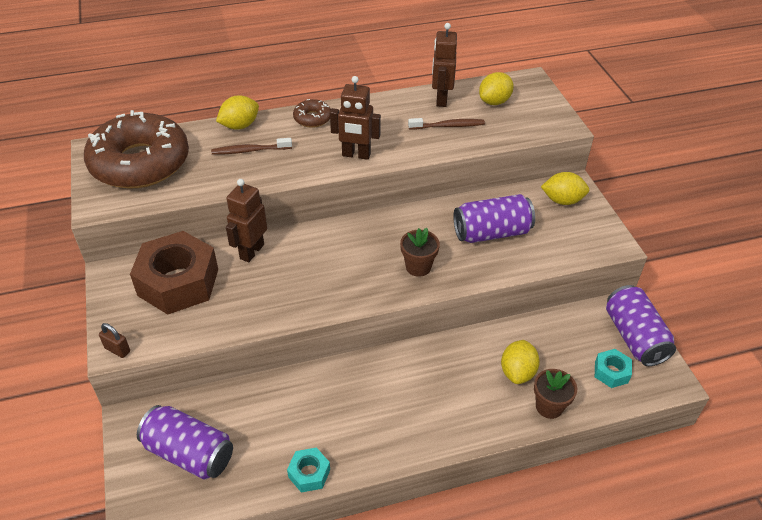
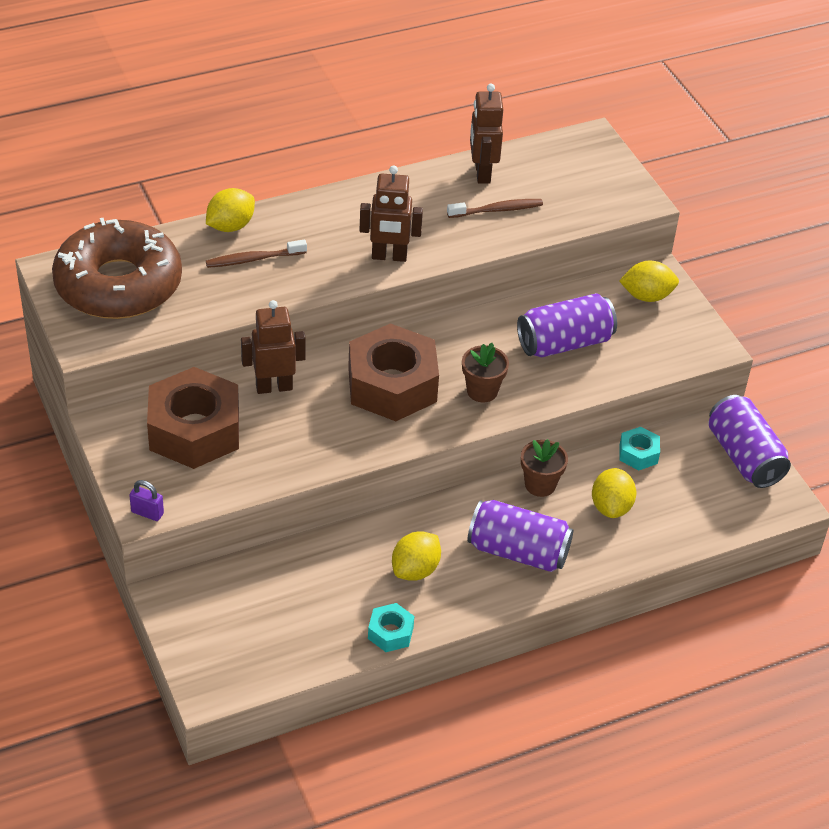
camera: 10 degrees left, 0 degrees up
brown padlock [99,323,130,358] -> purple padlock [129,480,164,521]
purple can [137,405,233,480] -> purple can moved to [467,500,573,572]
brown robot [226,179,267,262] -> brown robot turned 60 degrees clockwise [241,300,306,394]
brown donut [293,99,331,128] -> none
yellow lemon [479,72,514,105] -> yellow lemon moved to [392,531,441,581]
brown flower pot [534,369,577,419] -> brown flower pot moved to [521,439,568,497]
turquoise nut [595,349,632,388] -> turquoise nut moved to [620,427,660,470]
none -> brown nut [348,323,439,421]

